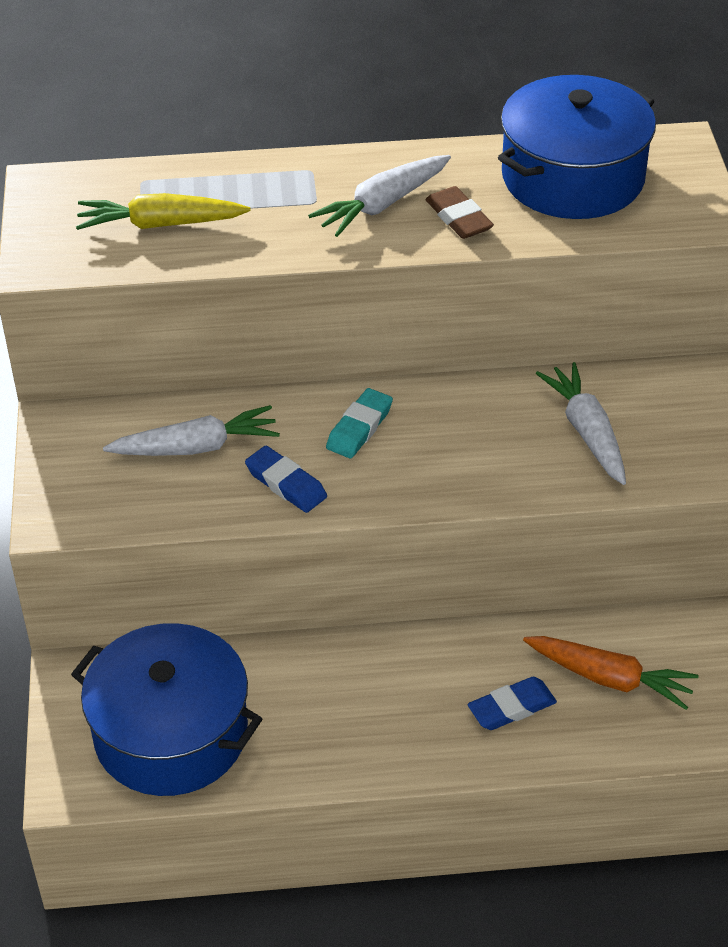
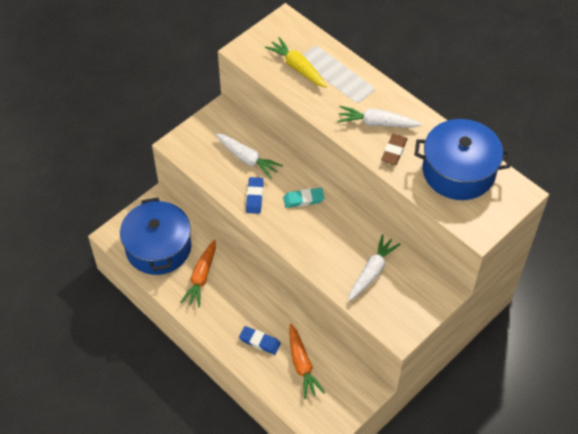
camera: 50 degrees right, 10 degrees up
none -> orange carrot [180,240,216,307]

